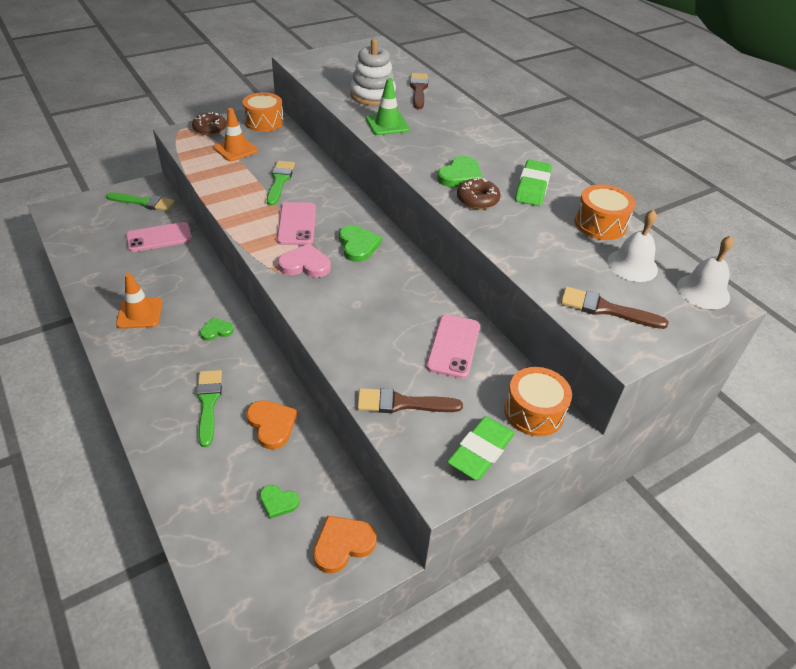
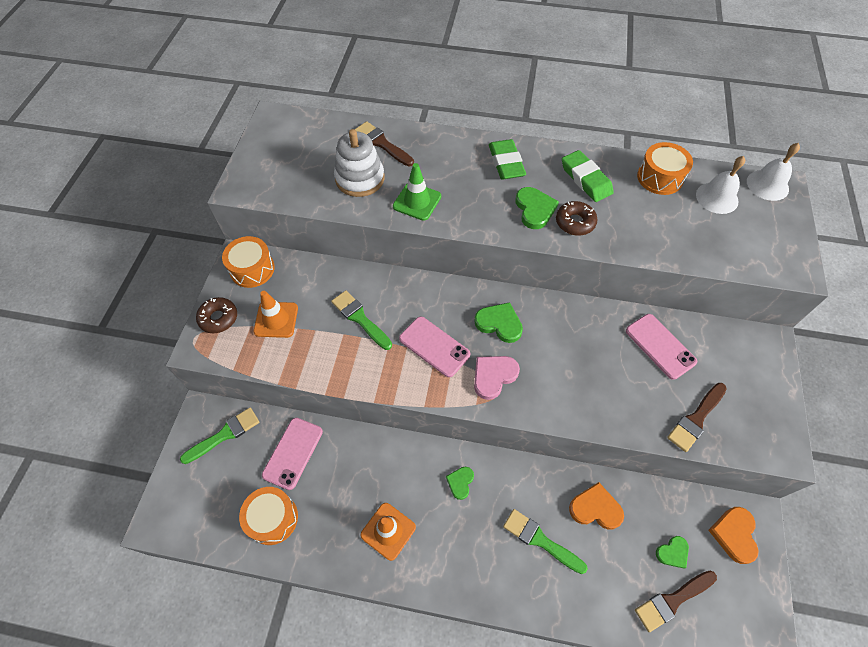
camera: 45 degrees left, 15 degrees up
green eraser [447,416,515,480] -> green eraser moved to [489,139,526,180]
orange drum [504,367,572,436] -> orange drum moved to [239,487,298,545]
brown brush [561,287,669,329] -> brown brush moved to [635,570,717,632]

